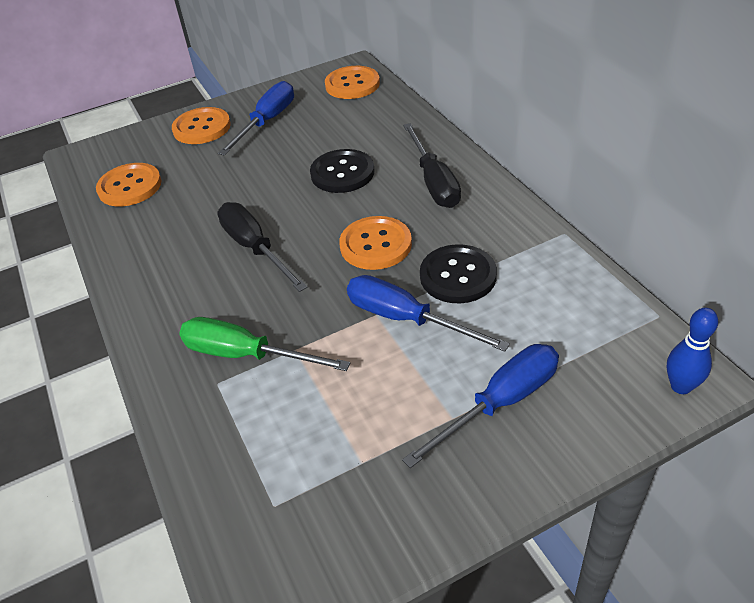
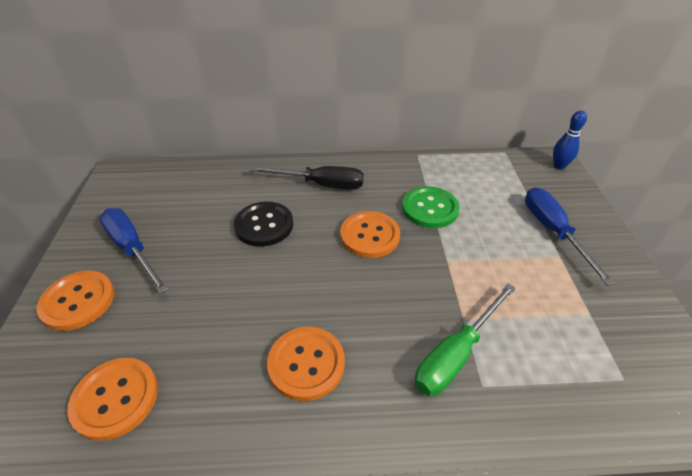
camera: 70 degrees left, 0 degrees up
black screwdriver [217,202,308,292] -> none
orange button [325,66,380,99] -> orange button moved to [267,327,345,401]
blue screwdriver [347,275,510,352] -> none
black button [420,244,497,303] -> green button [402,186,460,228]

